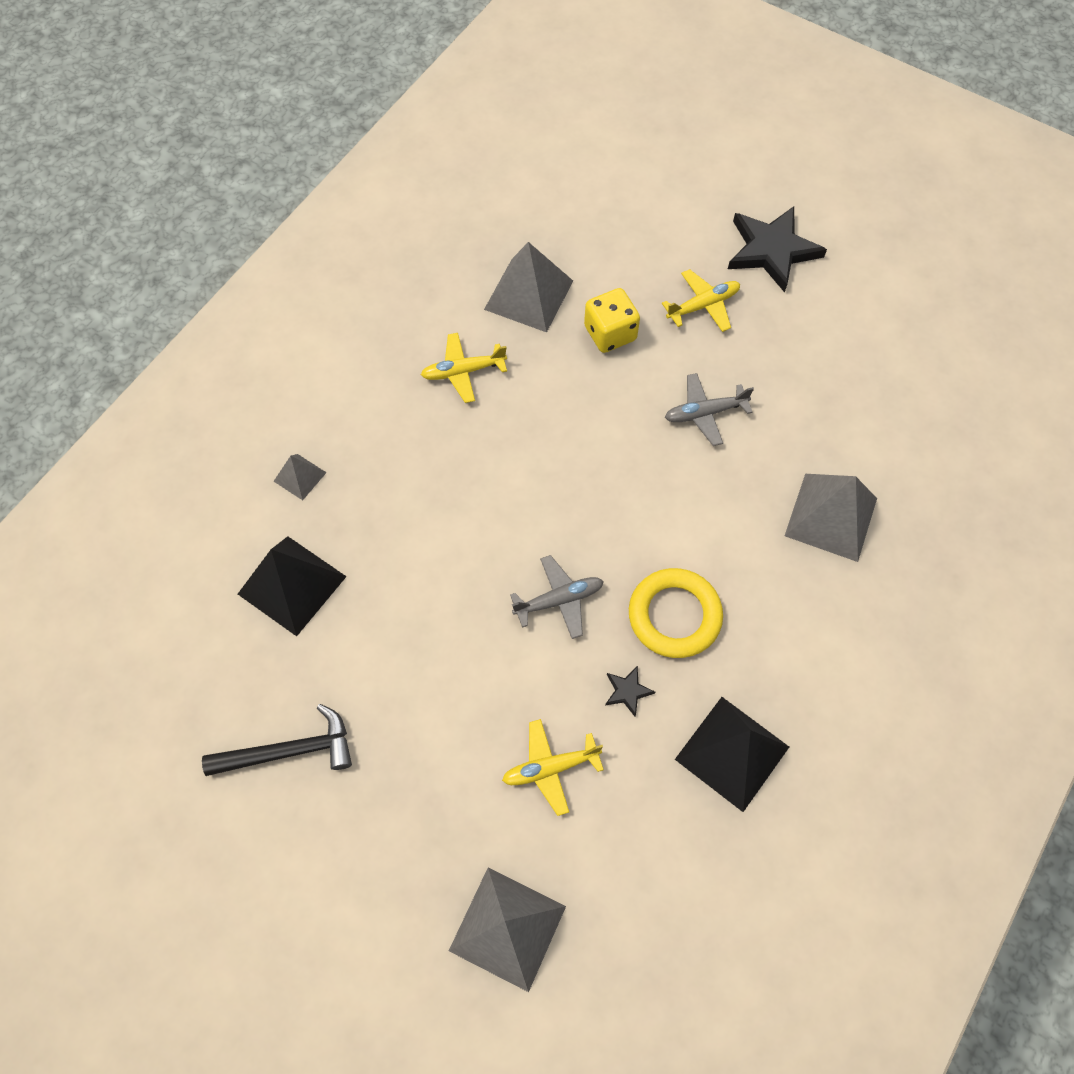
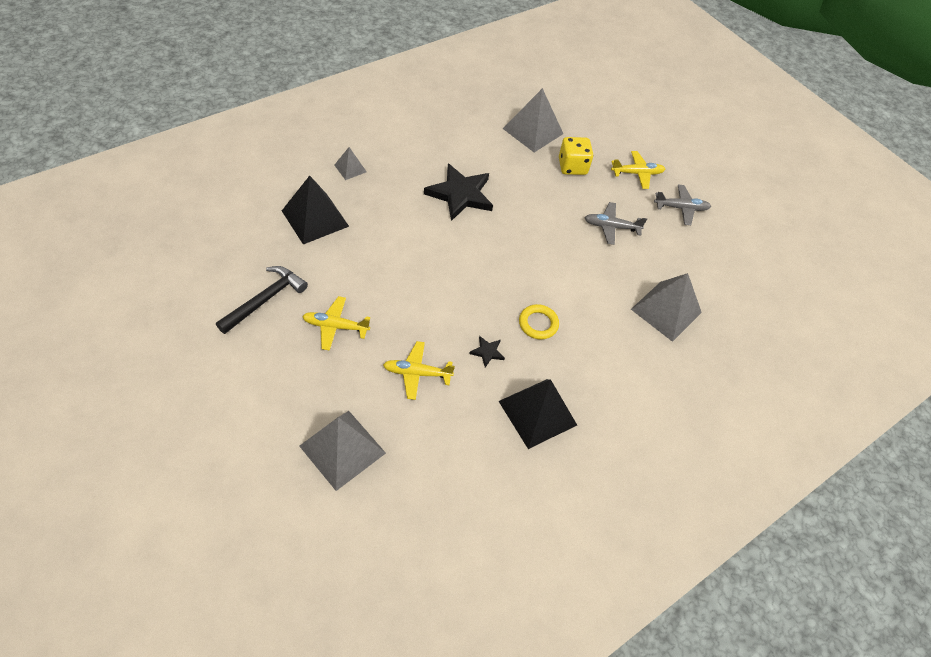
camera: 15 degrees right, 10 degrees down
black hammer [202,704,352,776] -> black hammer turned 60 degrees counterclockwise [216,266,308,334]
yellow plane [421,333,507,403] -> yellow plane moved to [302,296,370,351]
grey plane [510,555,604,639] -> grey plane moved to [654,185,711,225]
yellow ring [629,568,723,658] -> yellow ring [519,304,559,340], size x0.63
black star [728,206,827,293] -> black star moved to [424,164,493,221]

